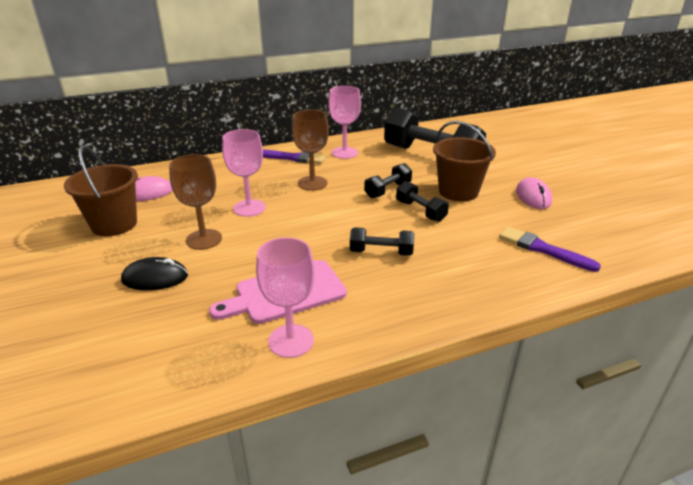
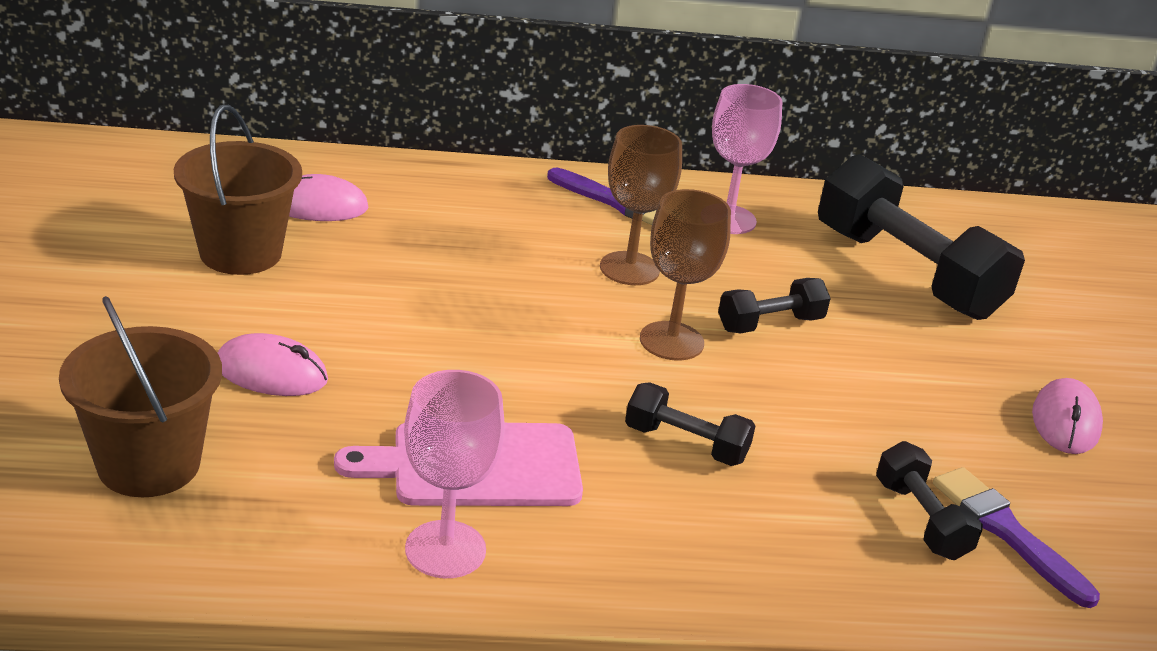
camera: 15 degrees right, 0 degrees up
black mouse [121,257,188,290] -> pink mouse [218,333,328,396]
brown goblet [169,154,222,250] -> brown goblet moved to [640,189,731,360]
pink goblet [222,129,266,217] -> none
black dumbbell [396,181,449,222] -> black dumbbell moved to [876,441,983,560]
brown bucket [433,121,496,201] -> brown bucket moved to [59,296,222,497]

